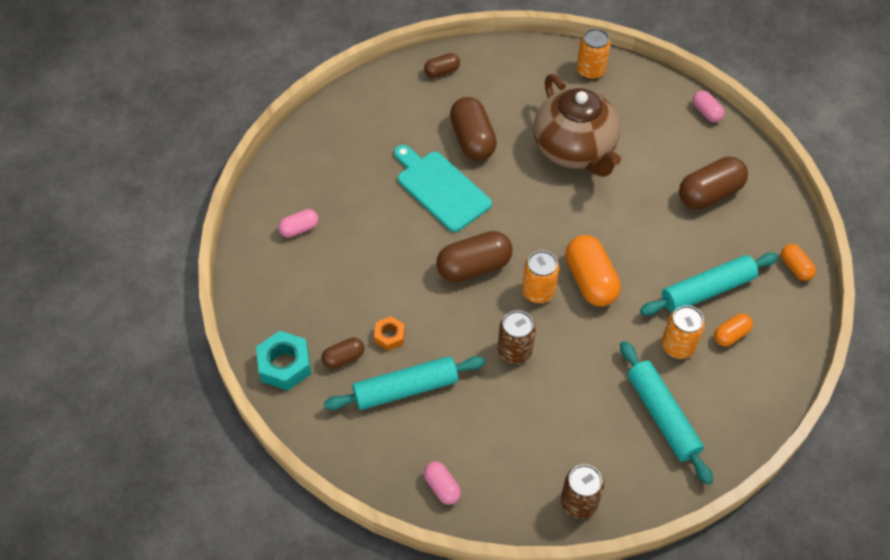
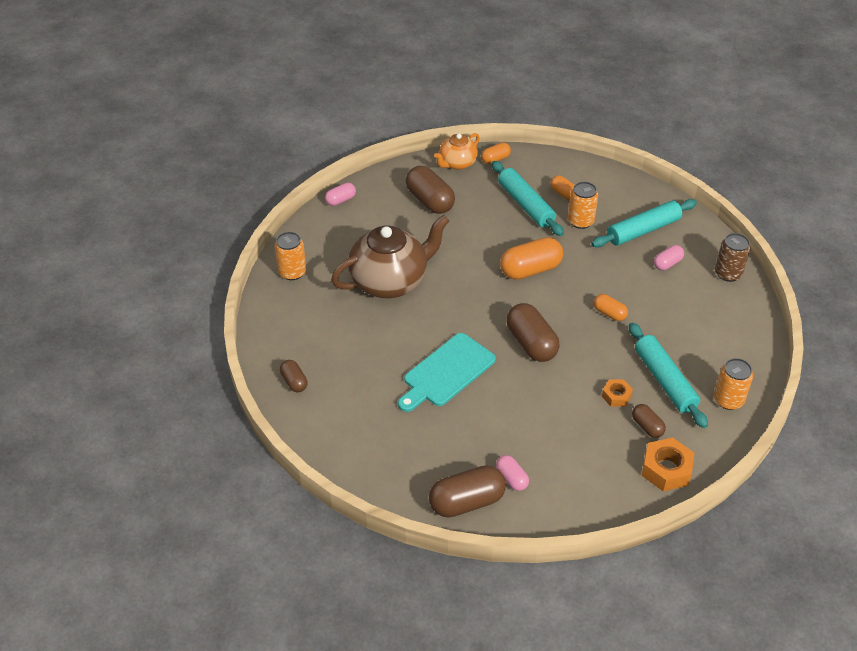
camera: 95 degrees left, 10 degrees down
turquoise nut [256,331,311,391] -> orange nut [642,437,695,491]
pink capsule [424,462,461,505] -> pink capsule moved to [654,245,684,270]
brown capsule [450,97,497,161] -> brown capsule moved to [429,465,506,518]
brown can [498,310,536,364] -> orange capsule [594,294,628,321]
orange can [522,250,559,303] -> orange can moved to [714,358,753,410]
none -> orange teapot [434,133,480,170]

